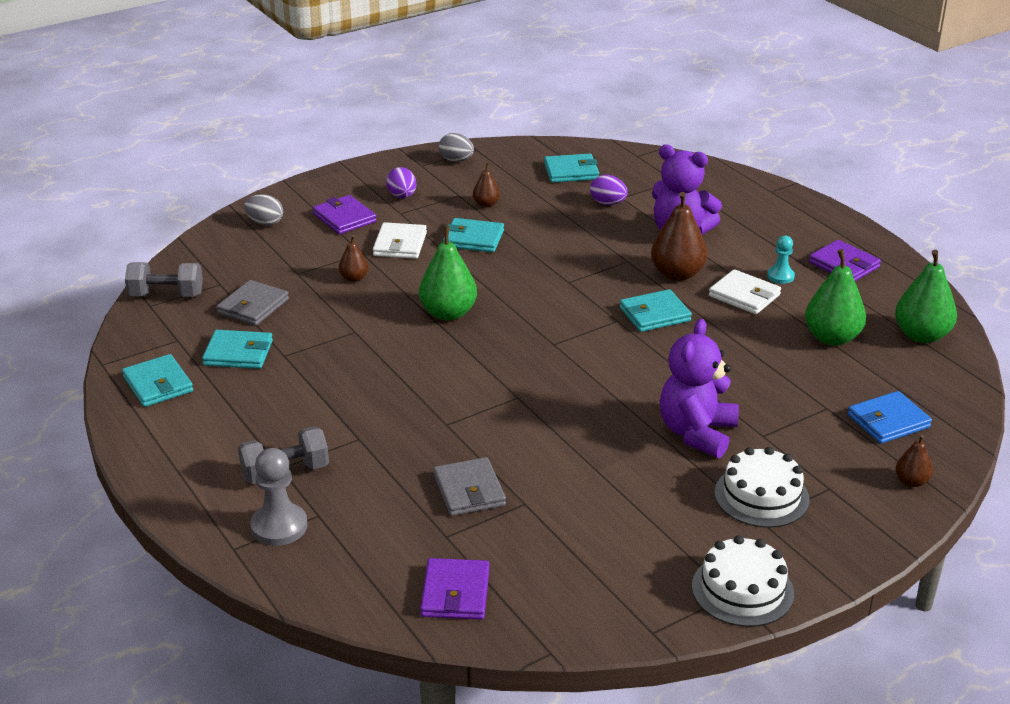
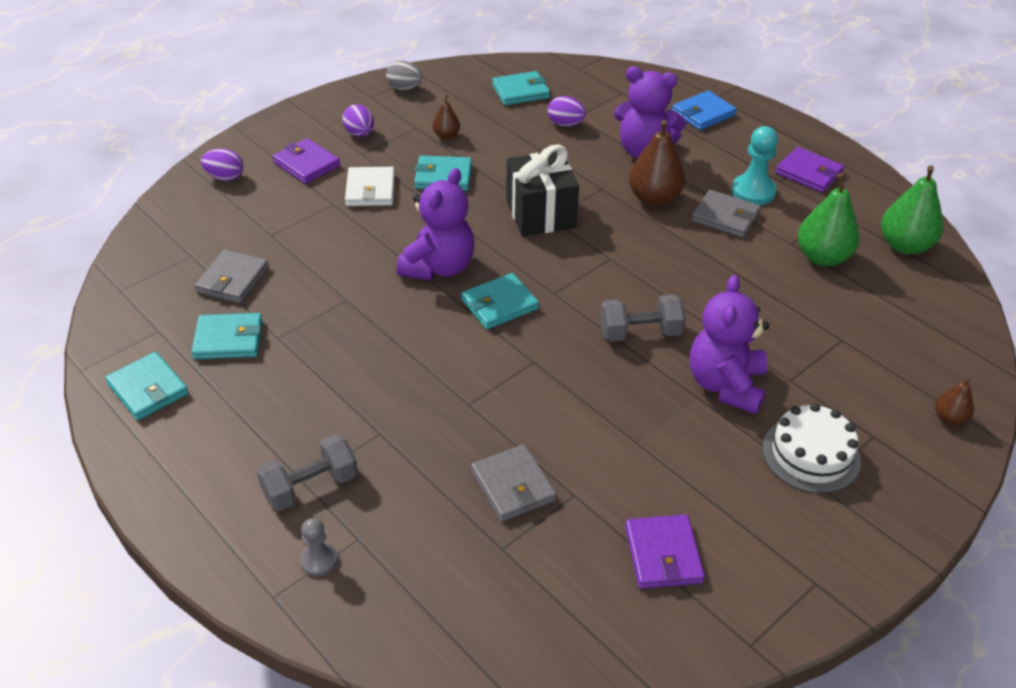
camera: 10 degrees left, 10 degrees up
grey dumbbell [125,262,203,297] -> grey dumbbell moved to [600,294,686,342]
grey egg [244,194,283,226] -> purple egg [201,149,243,181]
grey pawn [250,448,307,546] -> grey pawn [300,518,338,576], size x0.61
brown pear [339,235,368,282] -> none
green pear [419,226,477,321] -> purple teddy bear [397,168,474,280]
purple wallet [420,558,489,620] -> purple wallet moved to [625,514,705,589]
turquoise wallet [620,289,692,332] -> turquoise wallet moved to [461,273,539,329]
white cake [692,535,794,627] -> none
white wallet [709,269,781,314] -> grey wallet [691,190,761,238]
turquoise pawn [767,236,795,284] -> turquoise pawn [732,126,778,205], size x1.65
blue wallet [848,391,932,444] -> blue wallet moved to [672,90,737,130]
none -> black gift [506,144,579,236]

